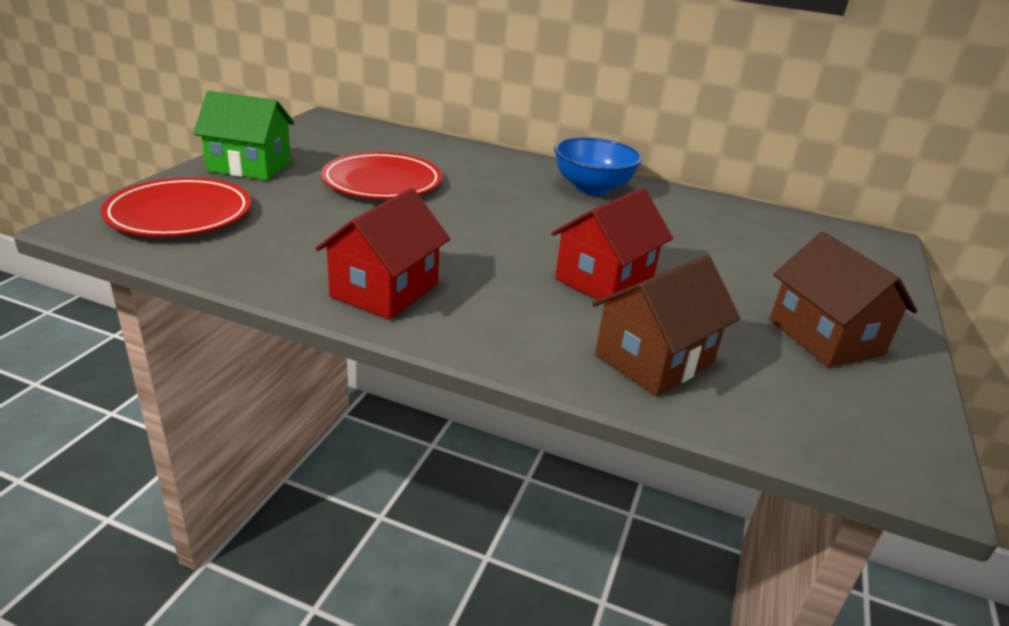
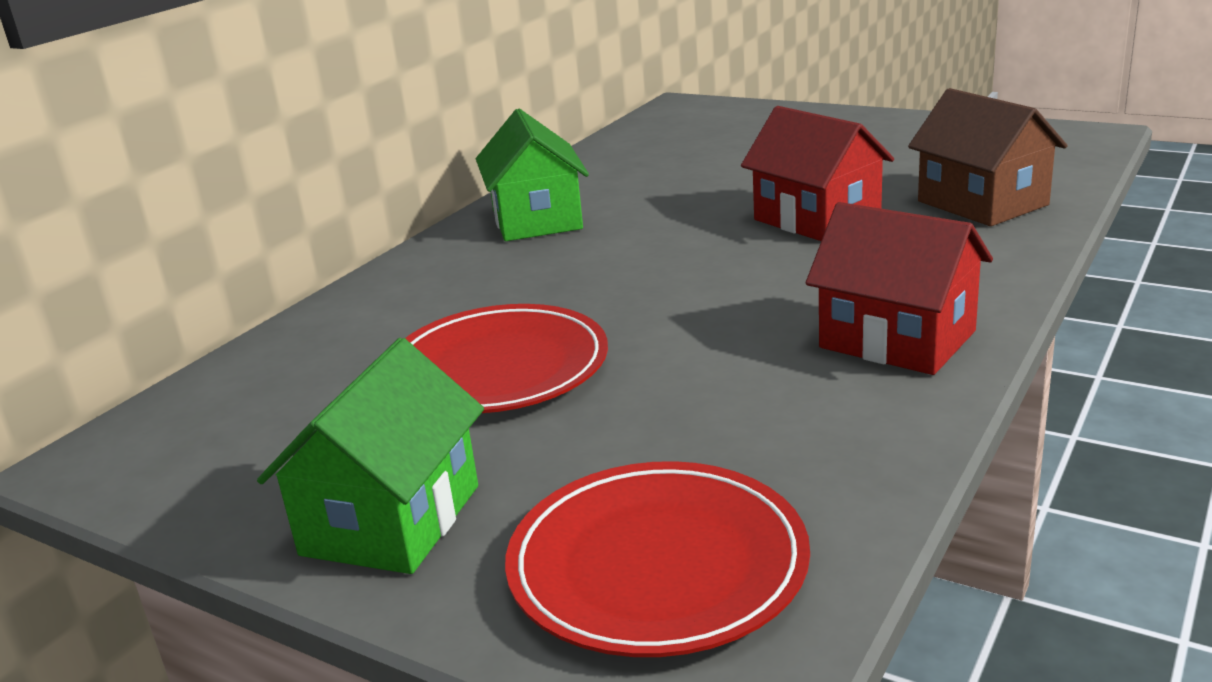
camera: 75 degrees left, 5 degrees down
blue bowl [554,137,642,195] -> green house [476,109,589,241]
brown house [770,231,917,367] -> none

